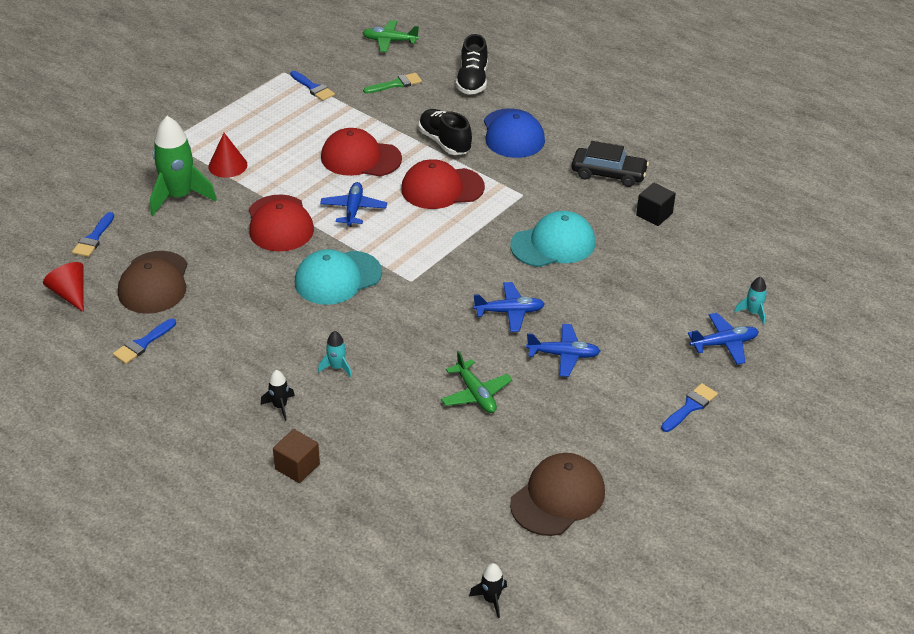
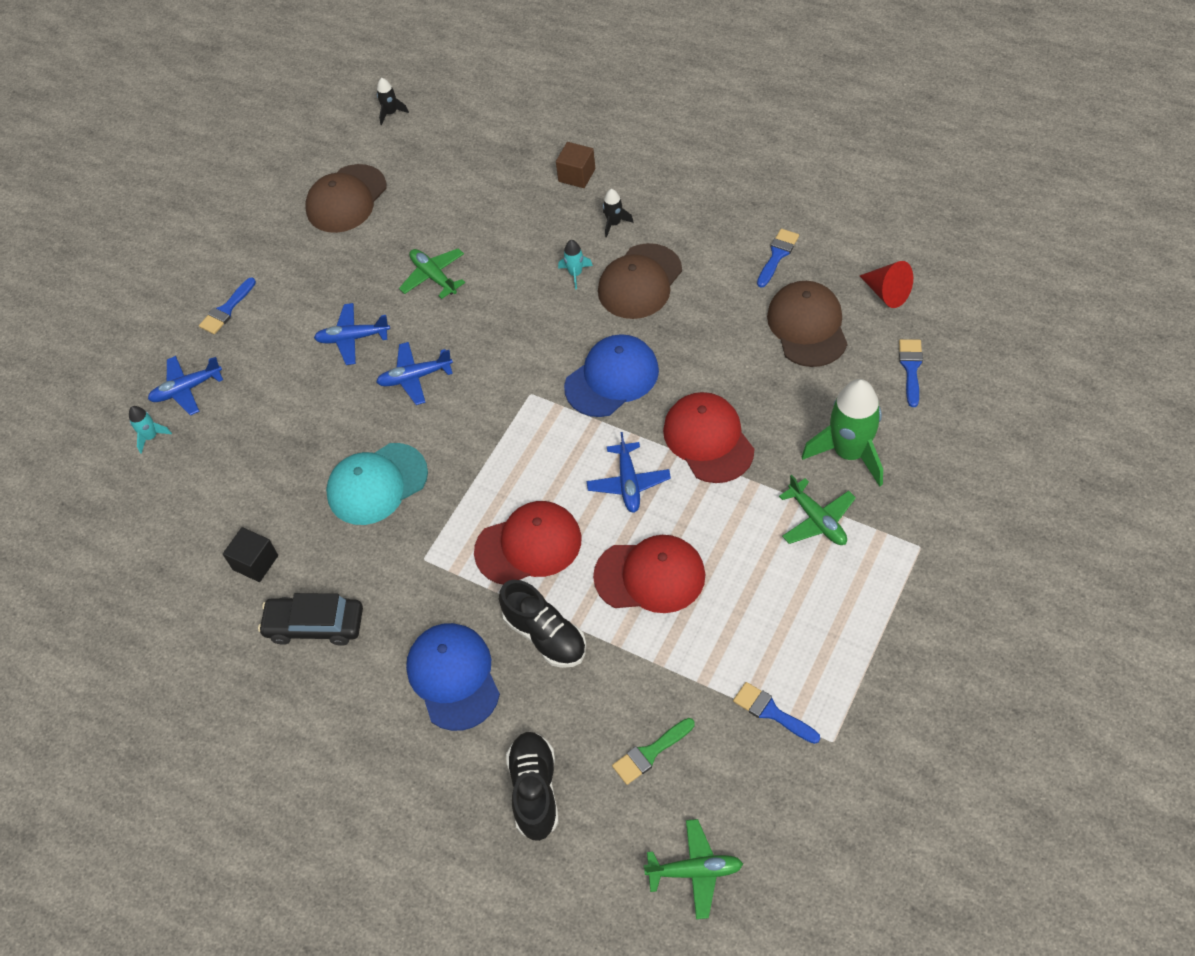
camera: 175 degrees right, 15 degrees up
red cone [208,133,247,178] -> green plane [779,475,856,545]
turquoise cap [295,249,382,305] -> blue cap [564,334,659,417]
none -> brown cap [598,243,682,319]

